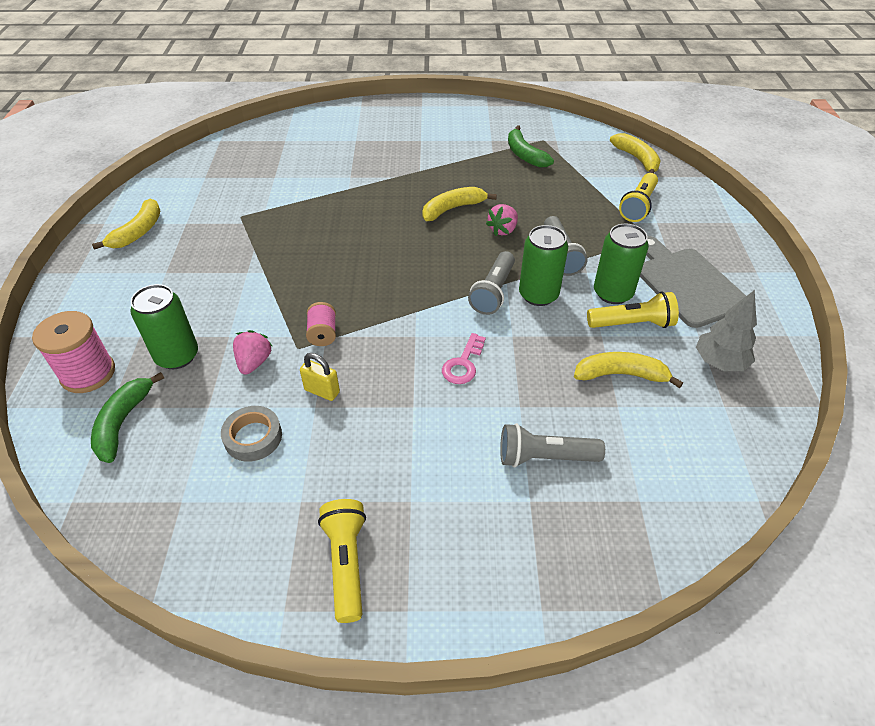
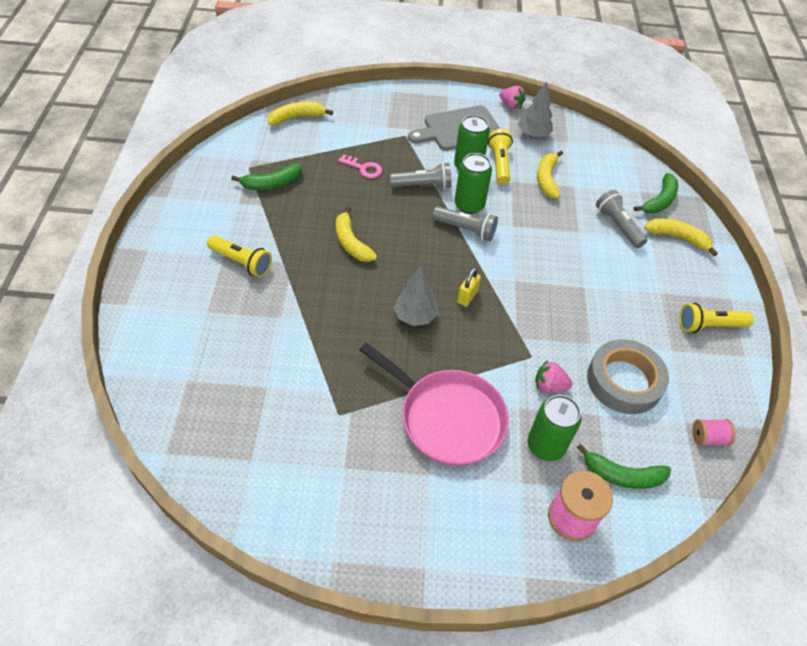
camera: 90 degrees left, 5 degrees up
yellow banana [92,199,160,250] -> yellow banana moved to [644,218,718,256]
grey tape [221,406,282,462] -> grey tape [587,339,669,414], size x1.74
yellow padlock [300,353,340,401] -> yellow padlock moved to [457,268,481,307]
pink spool [306,302,336,346] -> pink spool moved to [692,419,736,446]
pink key [442,333,486,384] -> pink key moved to [338,154,382,178]
pink strawberry [486,204,518,236] -> pink strawberry moved to [499,86,526,109]
grey flashlight [500,423,605,467] -> grey flashlight turned 150 degrees clockwise [596,190,647,248]
yellow flashlight [619,173,658,222] -> yellow flashlight moved to [207,235,272,277]
none -> pink pan [360,343,509,466]
none -> grey tree [394,266,438,326]
none -> green banana [634,173,678,213]

